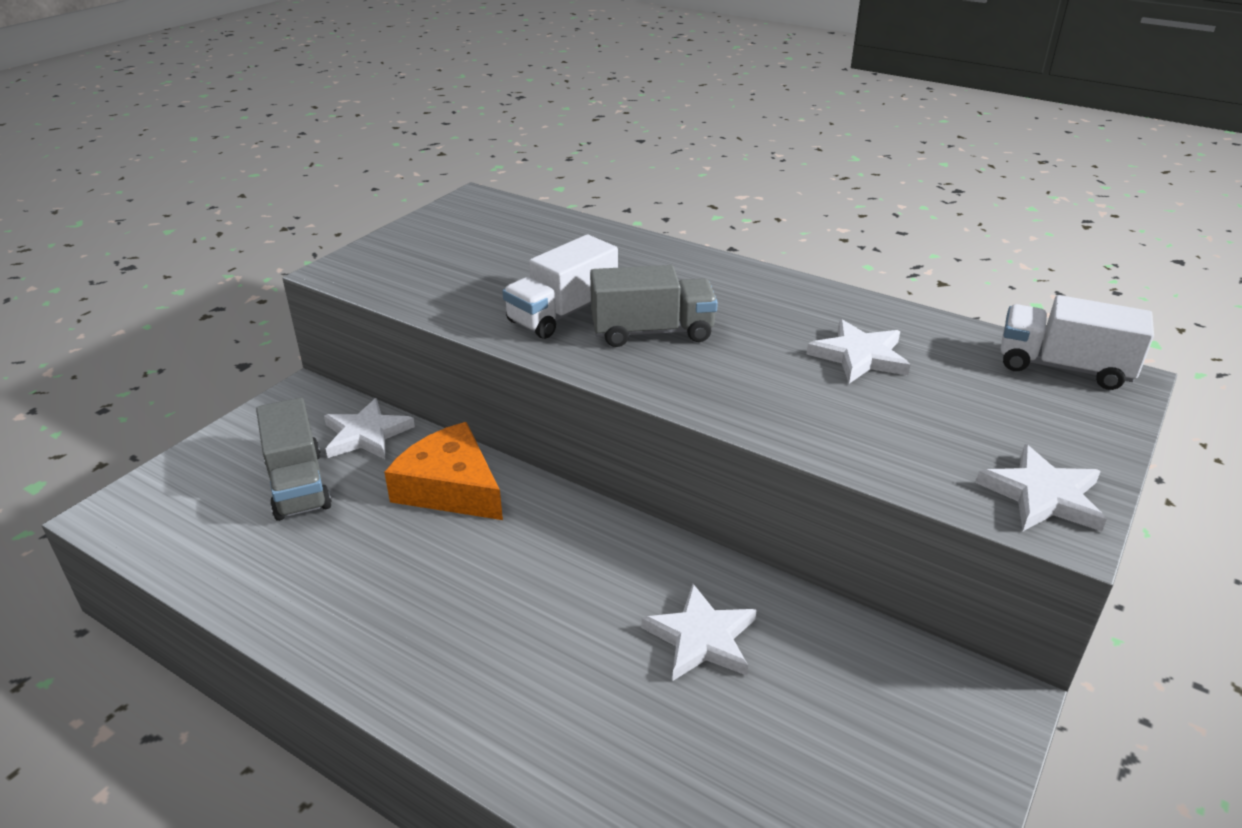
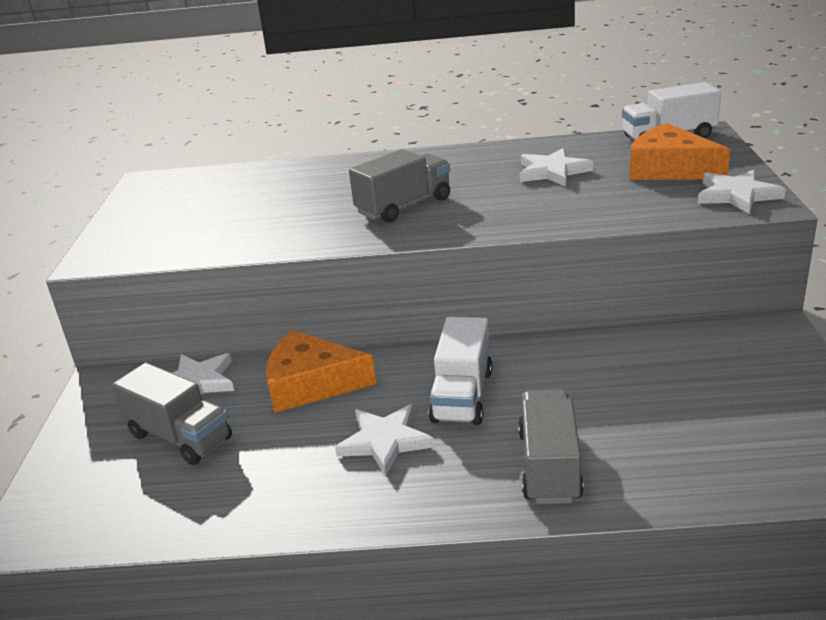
camera: 30 degrees left, 5 degrees down
white truck [502,235,618,339] -> white truck moved to [429,317,492,425]
white star [641,584,757,681] -> white star moved to [335,404,434,475]
none -> grey truck [518,390,584,504]
none -> orange cheese [629,123,730,180]

